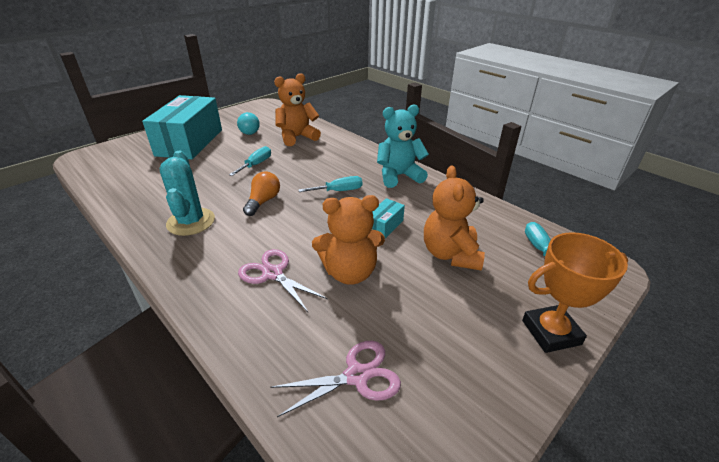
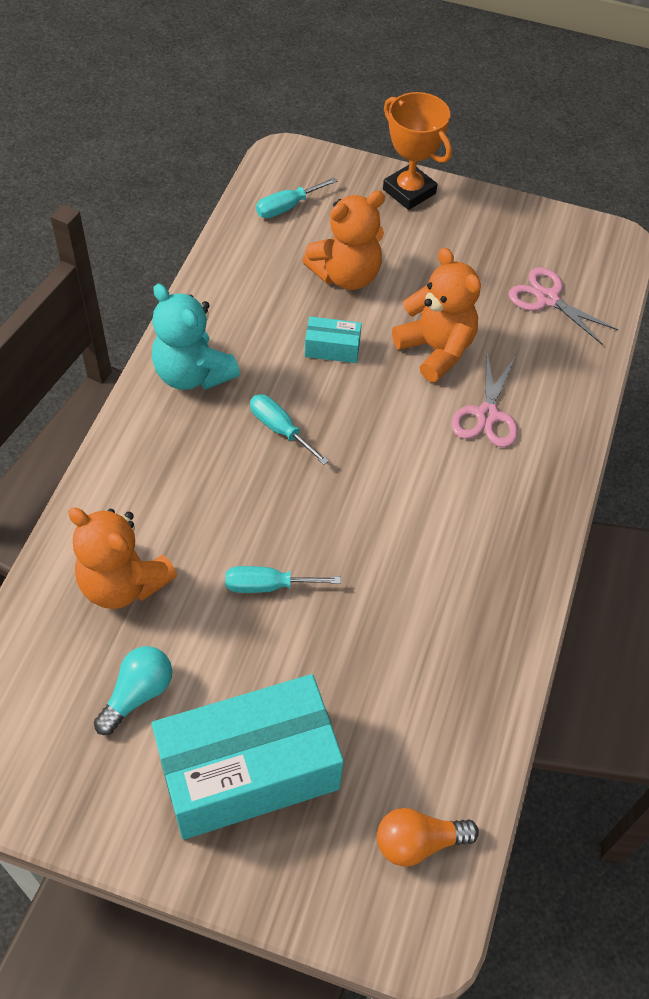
camera: 120 degrees left, 20 degrees up
turquoise cactus [160,151,215,236] -> none
orange light bulb [243,171,280,216] -> orange light bulb moved to [377,808,479,867]

